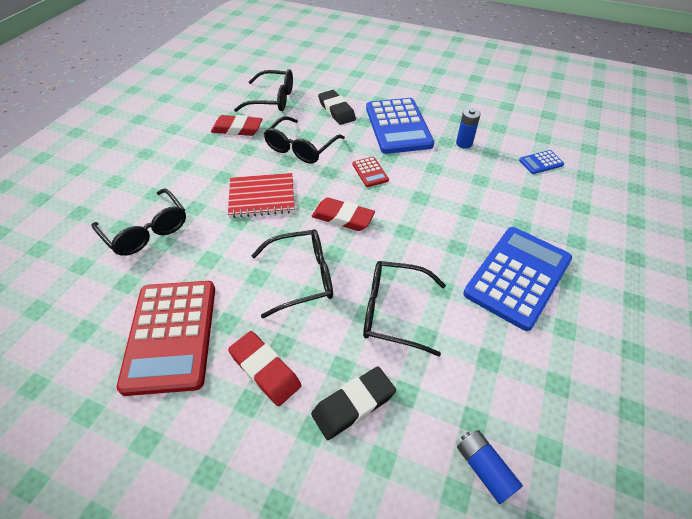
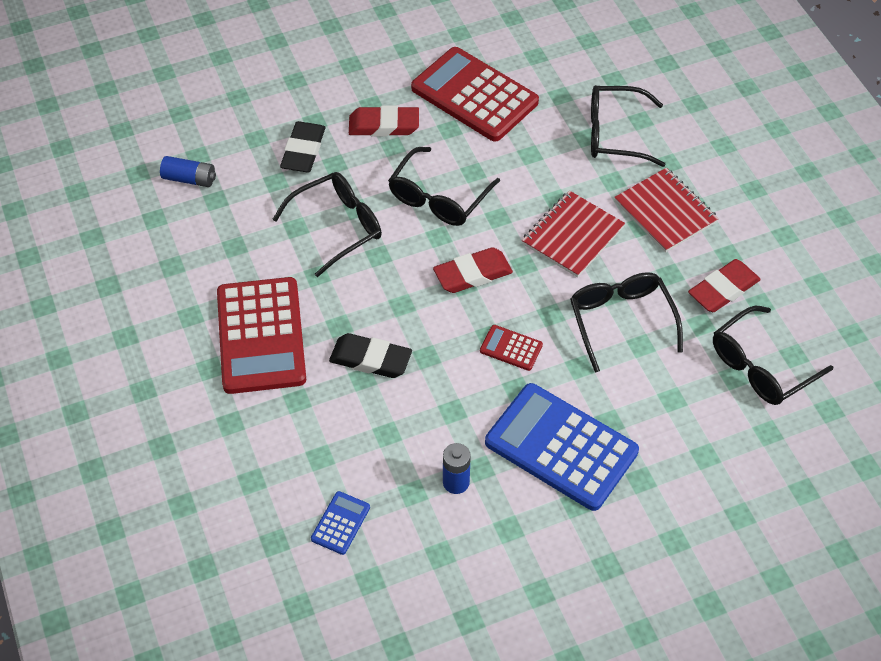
camera: 135 degrees right, 5 degrees up
black eraser [318,90,356,125] -> black eraser moved to [329,333,412,378]
blue calculator [463,227,572,331] -> red calculator [217,277,306,394]
none -> red notebook [614,168,719,252]

